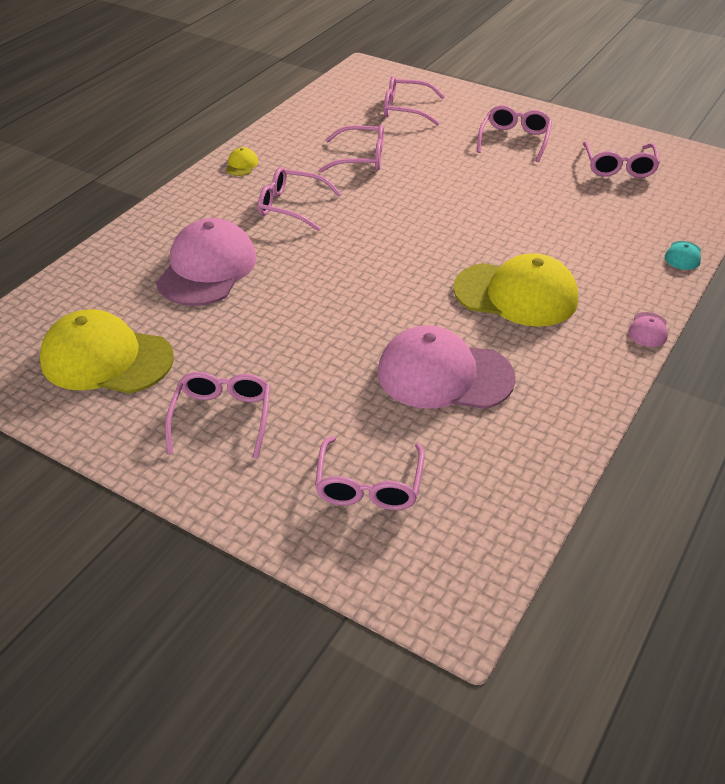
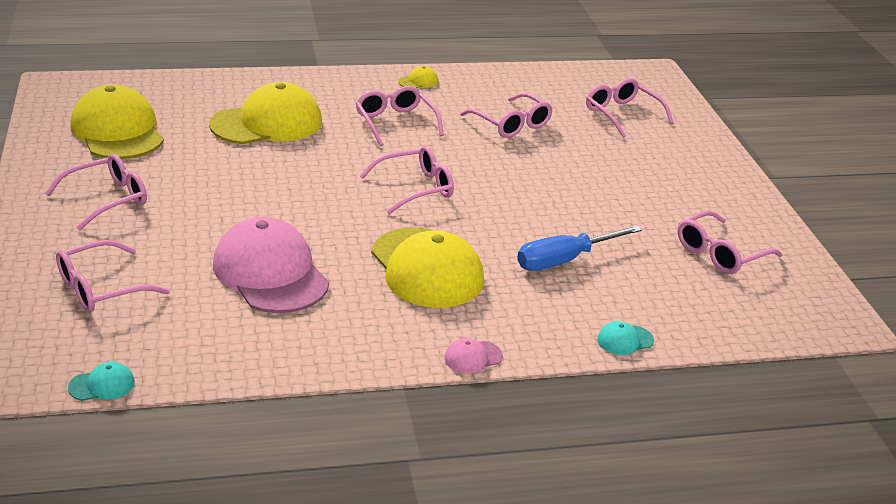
camera: 45 degrees right, 10 degrees down
pink cap [156,218,257,306] -> yellow cap [209,82,322,144]
pink glasses [477,105,552,162] -> pink glasses moved to [359,146,454,214]
none -> turquoise cap [68,362,135,401]
none -> blue screwdriver [517,225,642,271]

